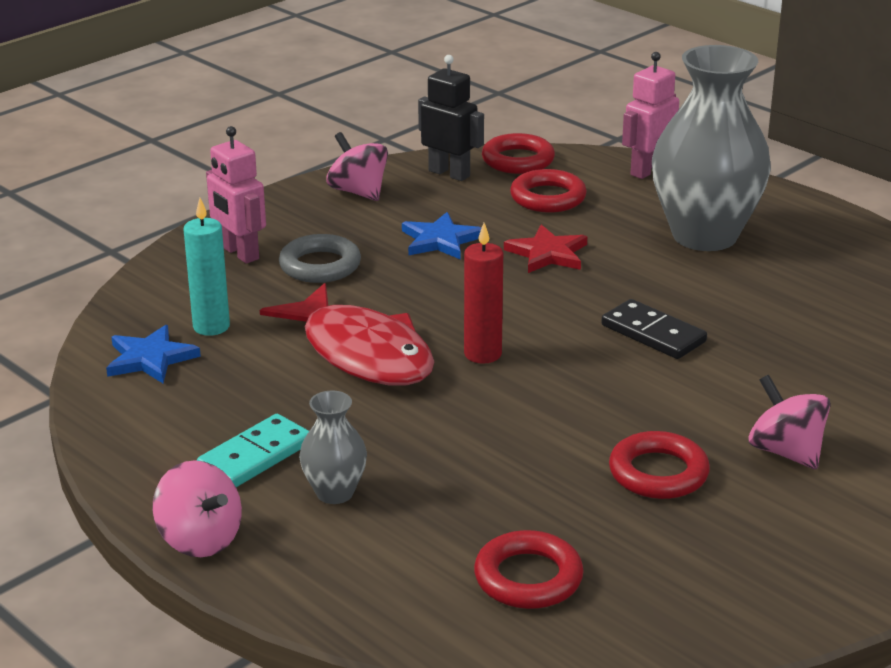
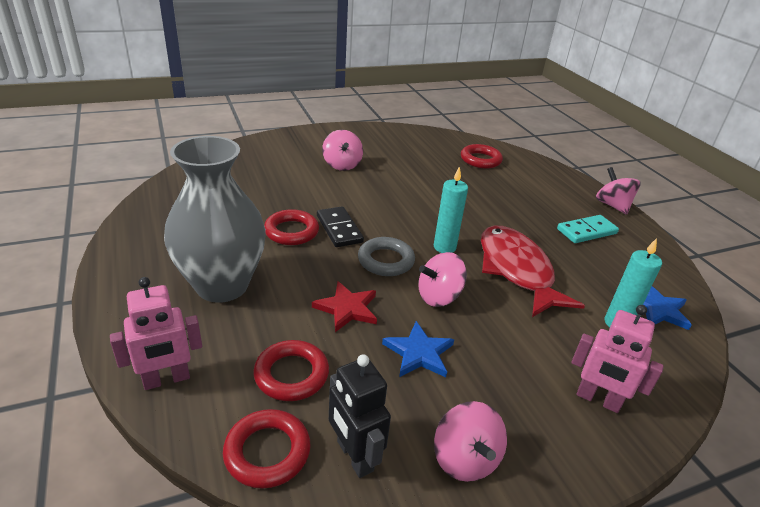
camera: 160 degrees left, 5 degrees up
pink robot [206,126,266,264] -> pink robot turned 135 degrees clockwise [571,305,664,413]
grey ring [279,234,361,283] -> grey ring moved to [358,237,415,276]
grey vase [299,391,367,504] -> none
red candle [464,223,503,364] -> turquoise candle [434,166,468,253]
red ring [609,431,710,499] -> red ring moved to [264,209,319,245]
none -> pink spinning top [418,252,467,307]

